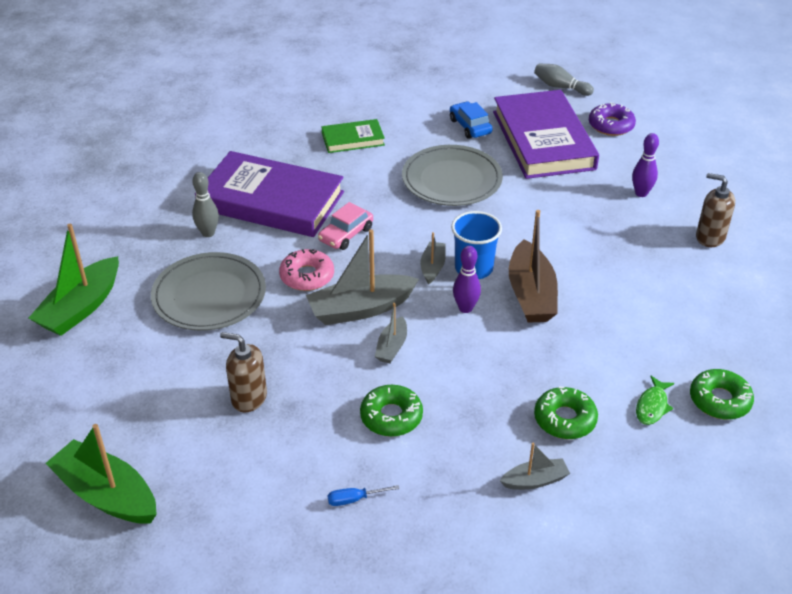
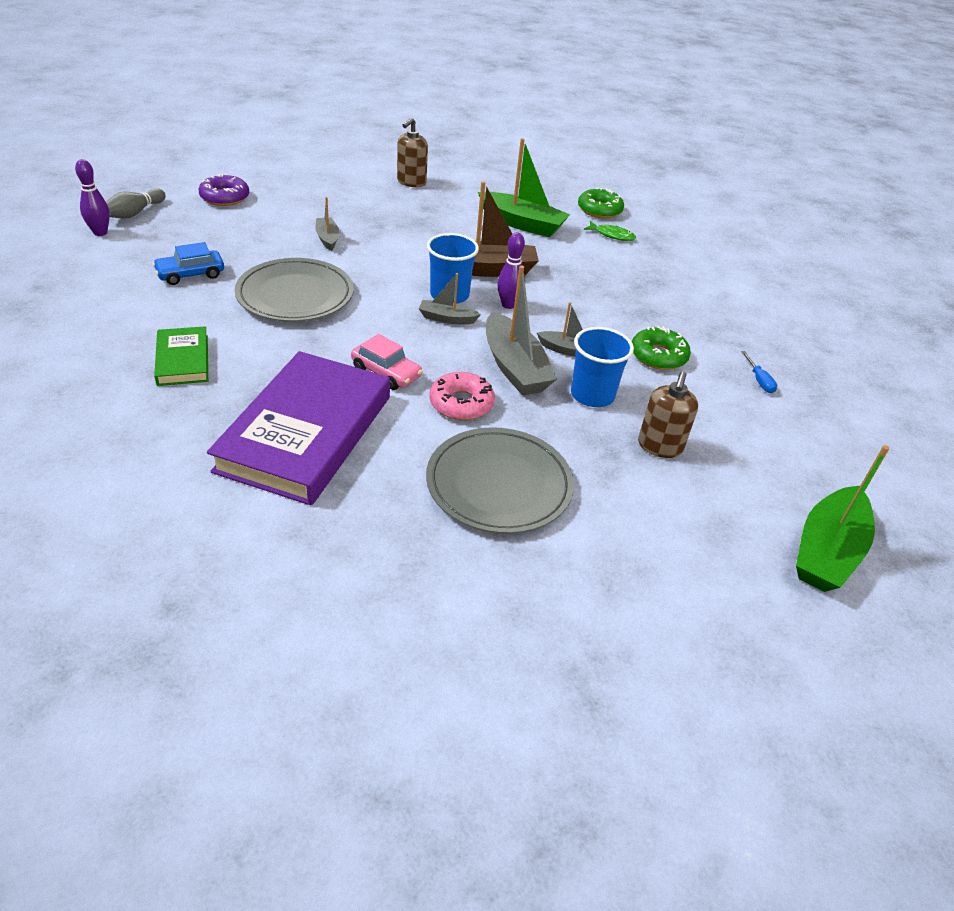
camera: 95 degrees left, 0 degrees up
green boat [29,224,119,336] -> green boat moved to [478,138,570,237]
grey bowling pin [192,172,219,237] -> none
purple book [493,90,599,179] -> none
grey boat [500,443,570,490] -> grey boat moved to [316,197,339,251]
green donut [534,387,598,439] -> none
purple bowling pin [632,133,659,197] -> purple bowling pin moved to [75,159,110,236]
none -> blue cup [571,327,634,407]

